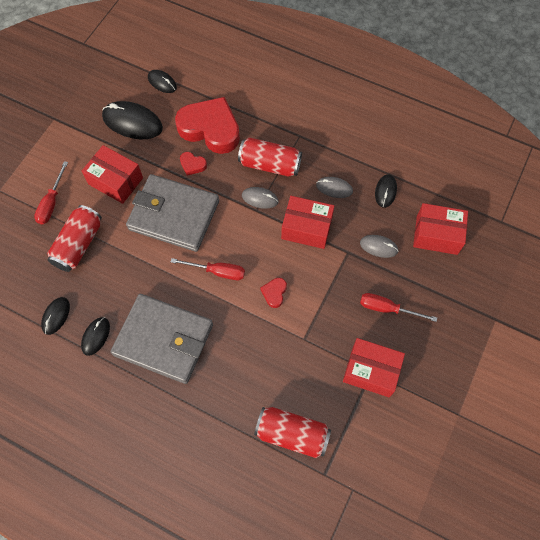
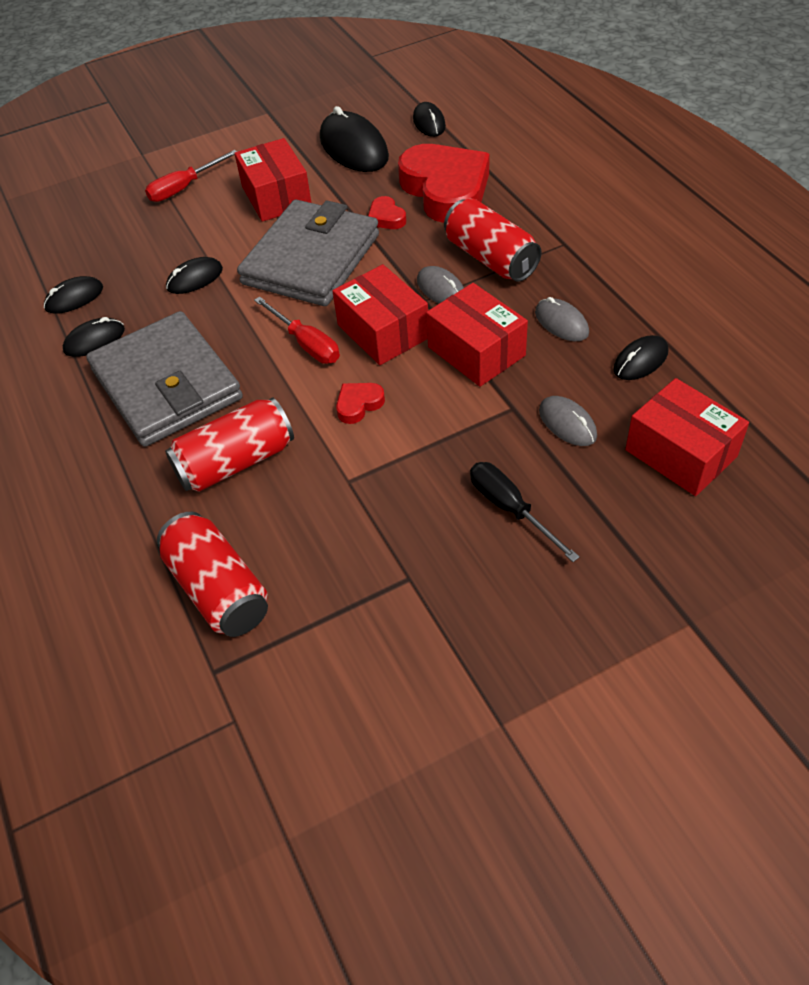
camera: 40 degrees right, 15 degrees down
red can [47,205,102,272] -> red can moved to [165,398,294,492]
grey wallet [126,174,219,252] -> grey wallet turned 60 degrees clockwise [237,200,379,306]
red box [343,338,405,397] -> red box moved to [332,264,428,365]
red screwdriver [360,293,437,322] -> black screwdriver [470,462,579,562]
none -> black mouse [166,257,223,294]

